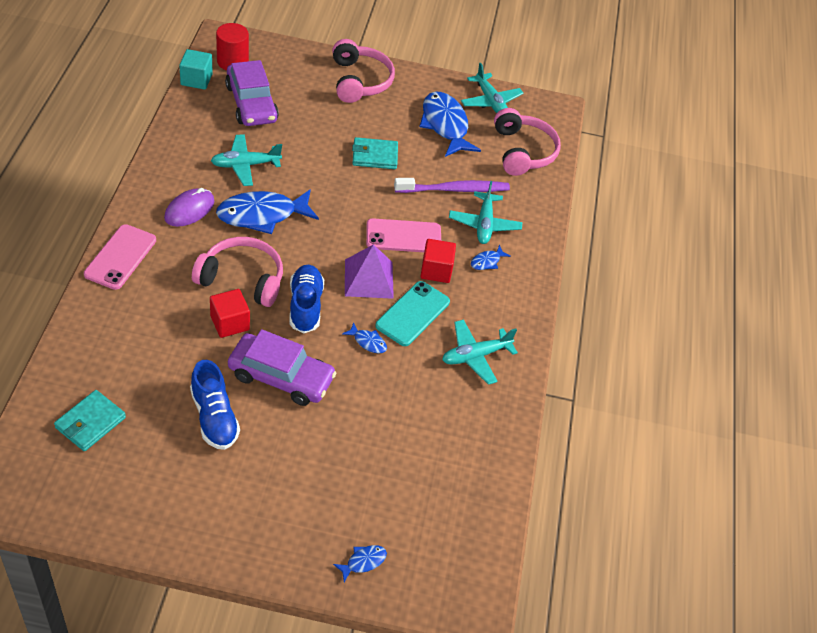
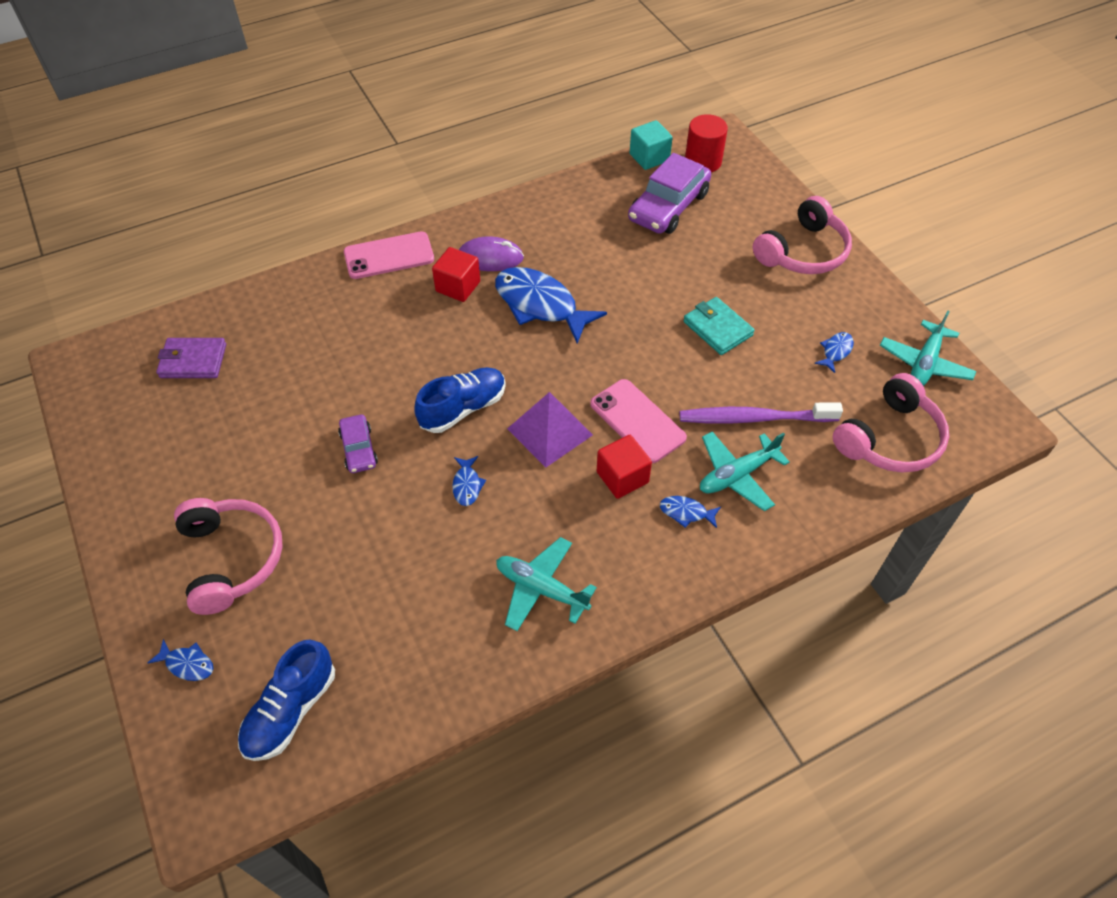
camera: 60 degrees right, 5 degrees up
turquoise wallet [54,390,126,451] -> purple wallet [156,338,226,378]
blue shoe [190,360,240,450] -> blue shoe moved to [238,639,335,761]
pink headphones [192,237,283,307] -> pink headphones moved to [174,498,283,615]
red cube [210,289,250,338] -> red cube moved to [432,247,480,302]
turquoise plane [211,134,282,186] -> none
purple car [228,329,336,406] -> purple car [338,414,378,473], size x0.54
turquoise phone [375,281,450,346] -> none
purple toothbrush [394,178,510,193] -> purple toothbrush turned 135 degrees clockwise [679,402,843,424]
blue fish [419,92,481,157] -> blue fish [814,332,854,373], size x0.44

